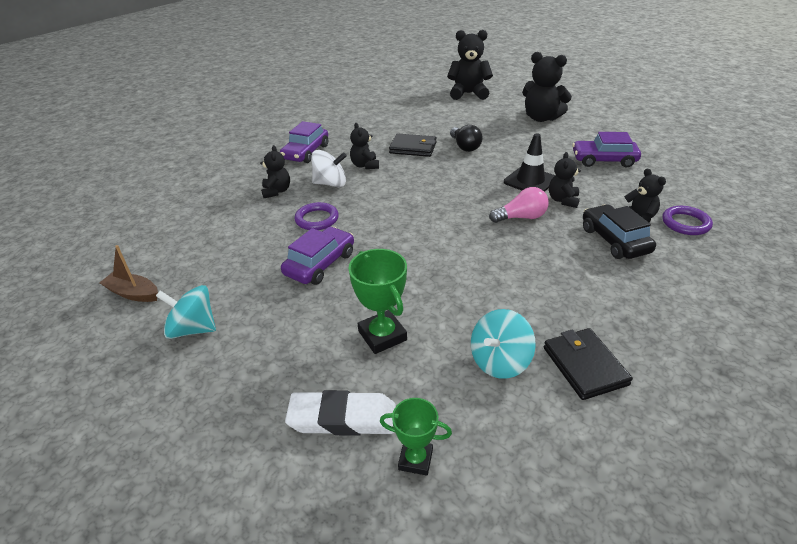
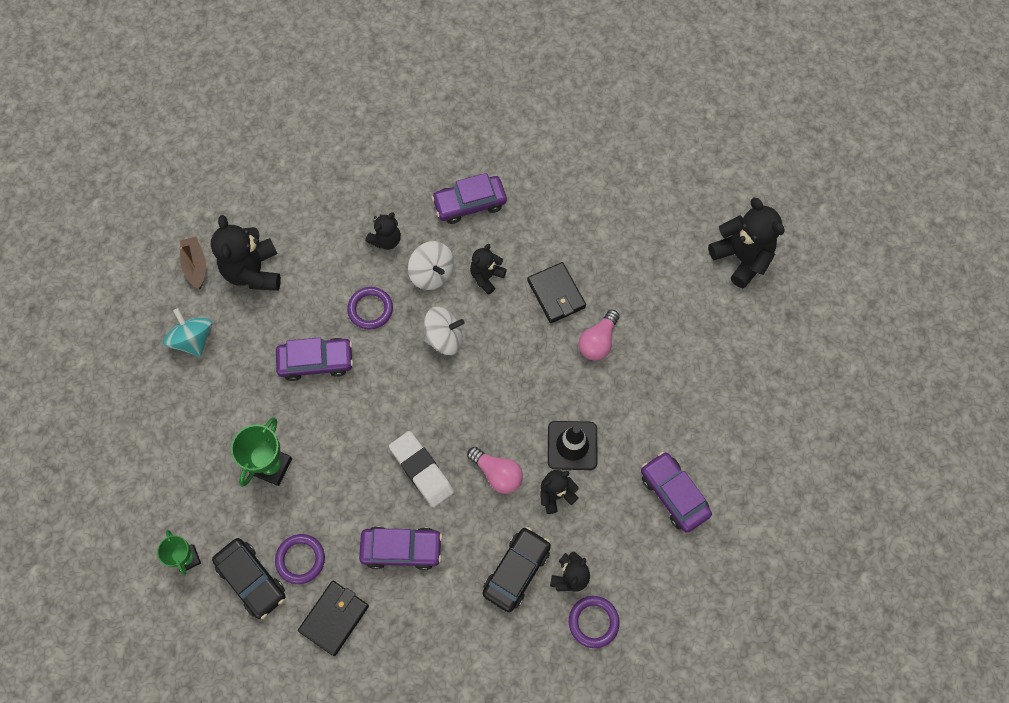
camera: 50 degrees right, 30 degrees up
white eraser [285,390,396,436] -> white eraser moved to [389,431,454,507]
black light bulb [450,125,483,152] -> pink light bulb [578,310,619,361]
turquoise spinning top [471,309,536,379] -> purple ring [275,534,325,584]
black teddy bear [522,52,572,122] -> black teddy bear moved to [211,215,281,291]
none -> black car [212,538,286,619]
none -> purple car [359,526,442,570]
none -> white spinning top [423,307,465,355]

